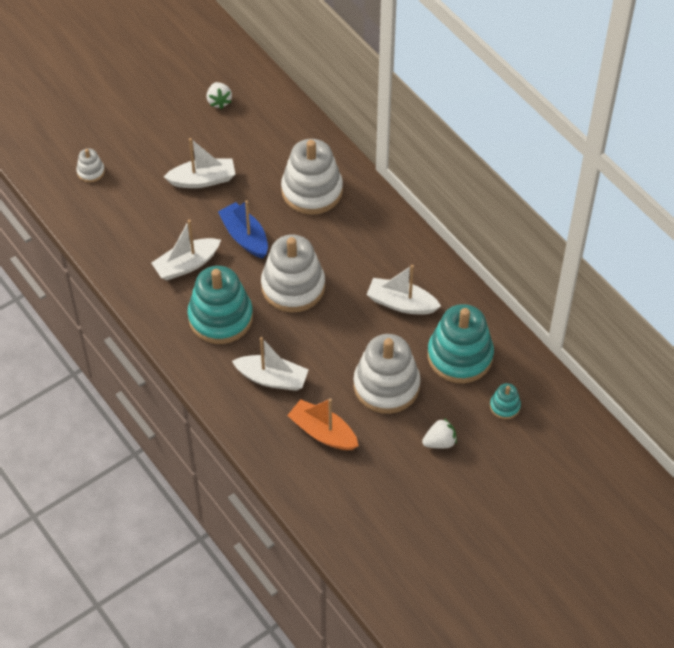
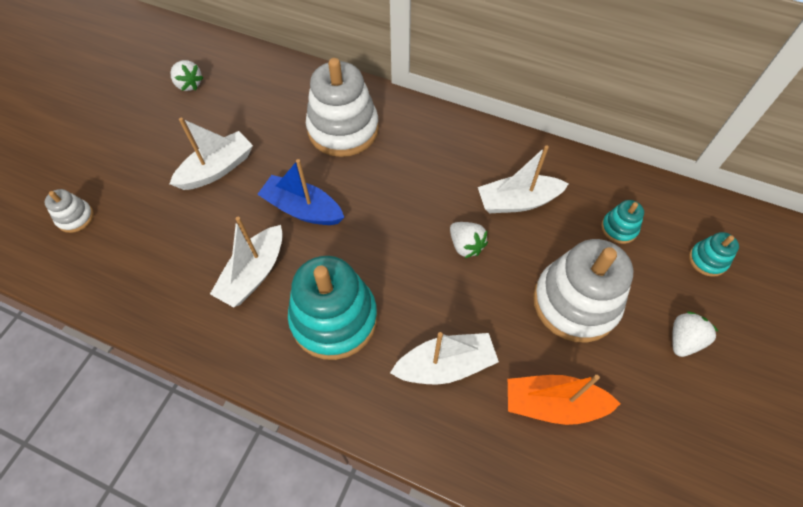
camera: 30 degrees left, 5 degrees up
white stacking toy [261,235,325,313] -> none
turquoise stacking toy [427,304,494,383] -> turquoise stacking toy [601,200,644,244], size x0.46
none -> white strawberry [450,222,488,258]

